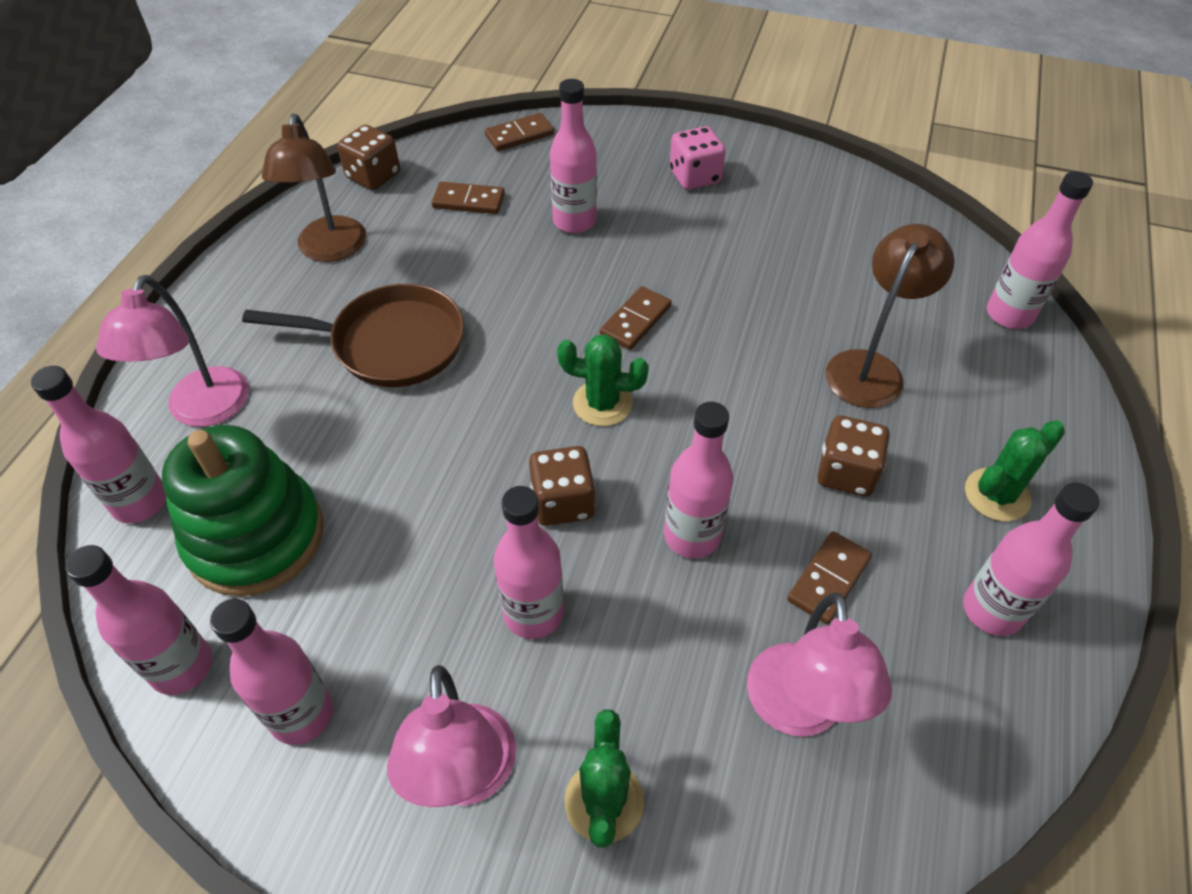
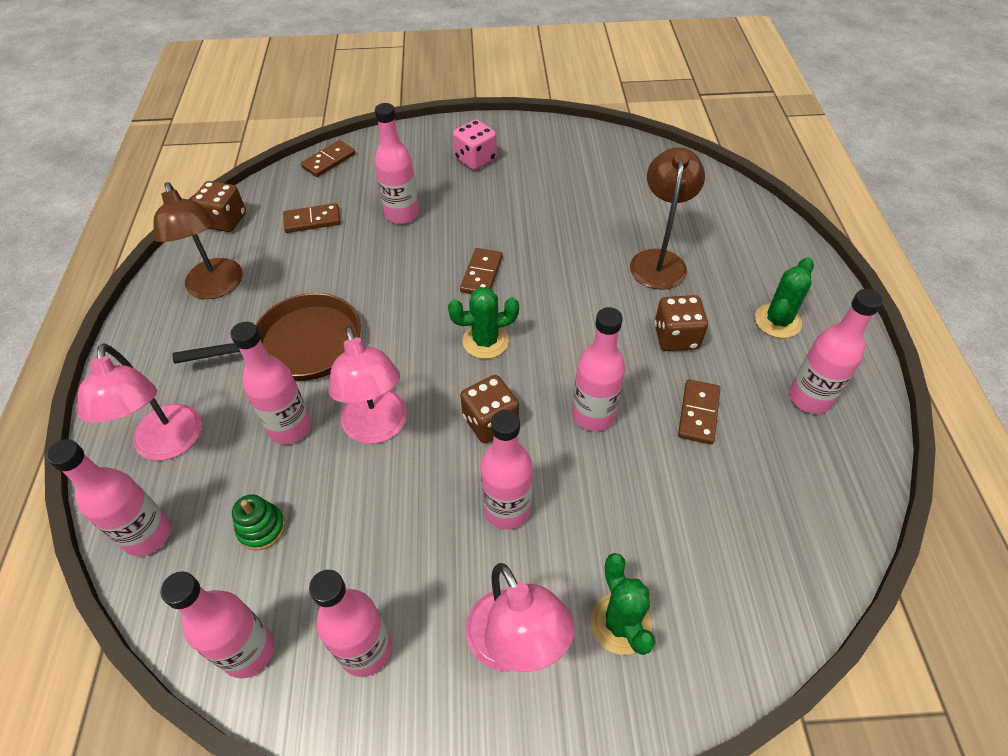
camera: 20 degrees left, 0 degrees up
green stacking toy [162,425,324,596] -> green stacking toy [232,494,285,550], size x0.42
pink lamp [747,593,892,737] -> pink lamp moved to [329,326,407,444]
pink bottle [987,171,1093,329] -> pink bottle moved to [230,322,311,444]

